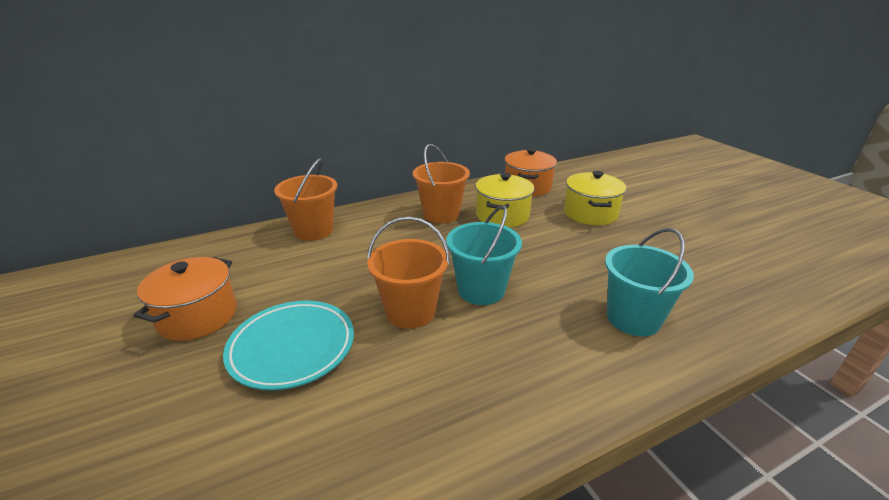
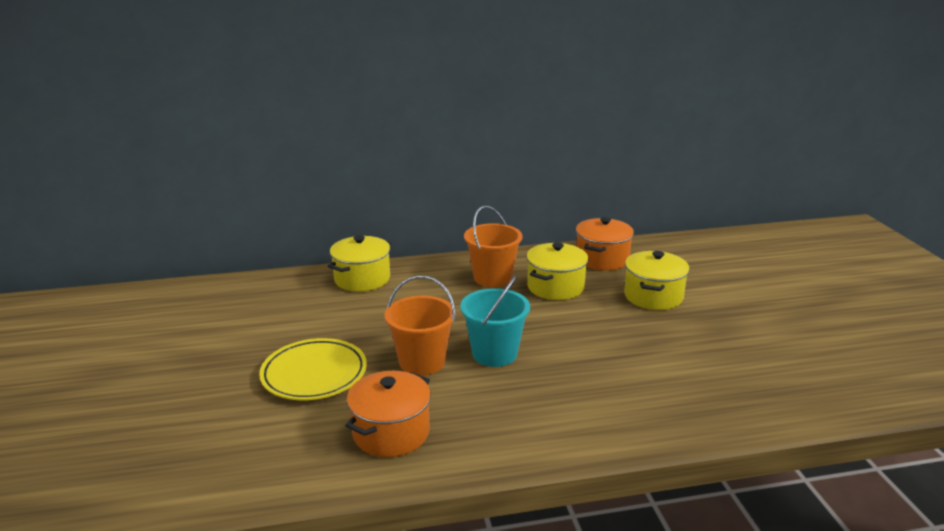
camera: 15 degrees right, 5 degrees down
orange pot [133,257,237,341] -> orange pot moved to [345,371,431,457]
turquoise plate [223,300,354,390] -> yellow plate [259,338,367,400]
orange bucket [274,158,337,241] -> yellow pot [328,235,391,292]
turquoise bucket [605,228,694,336] -> none

